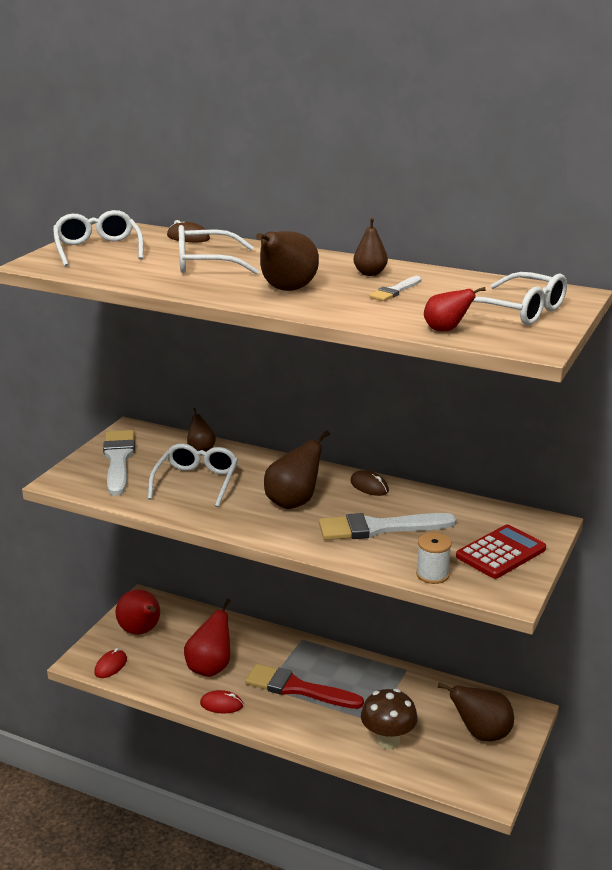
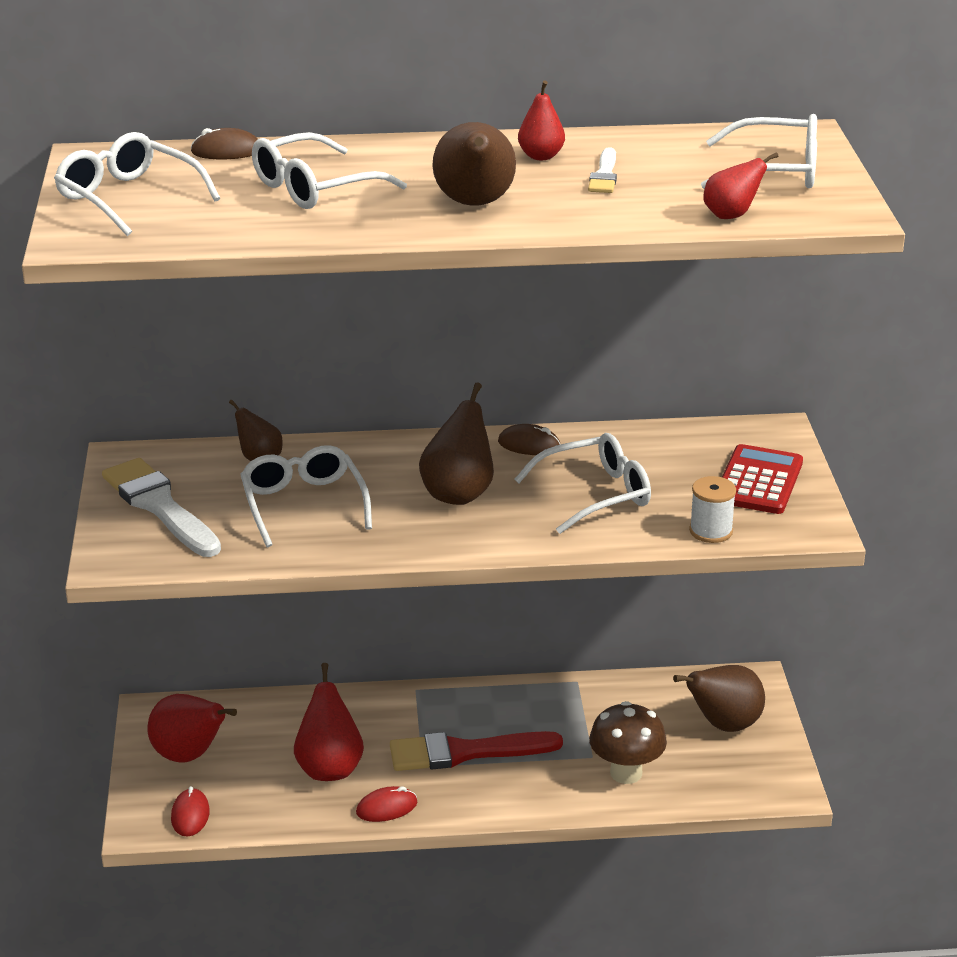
camera: 30 degrees left, 5 degrees up
white brush [319,513,457,540] -> white glasses [514,433,651,534]
brown pear [354,217,388,276] -> red pear [518,81,565,160]

